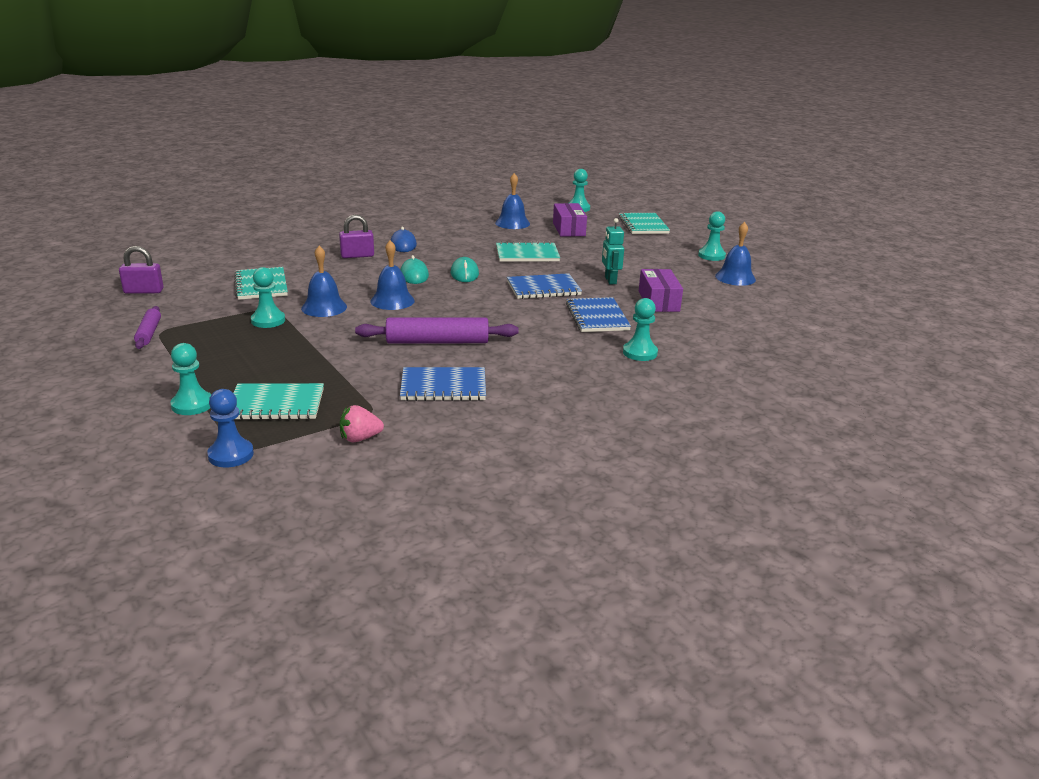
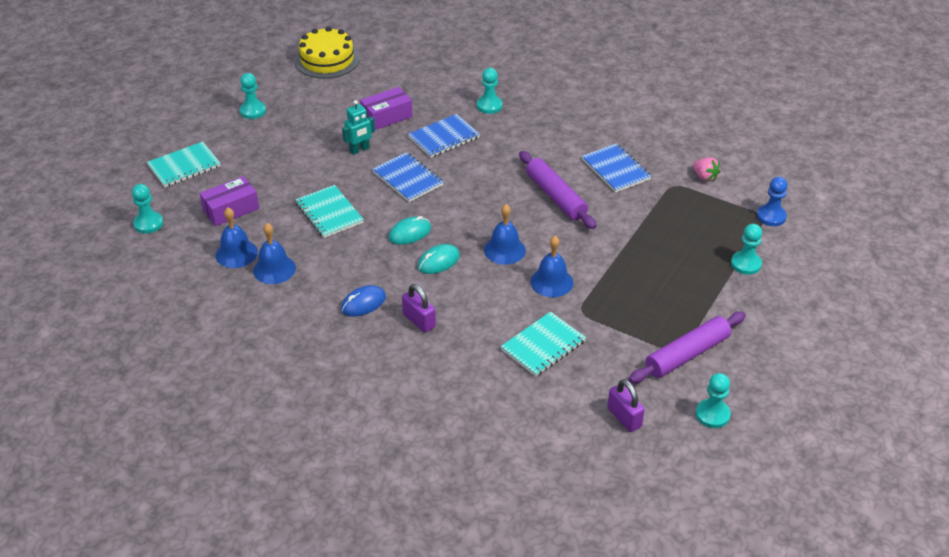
camera: 115 degrees left, 15 degrees up
purple rolling pin [134,306,161,349] -> purple rolling pin [629,312,746,383], size x1.73
turquoise notebook [233,383,324,420] -> none
turquoise pawn [251,267,285,328] -> turquoise pawn moved to [696,373,731,428]
blue bell [715,222,756,286] -> blue bell moved to [253,223,296,284]
none -> yellow cake [295,26,360,79]

